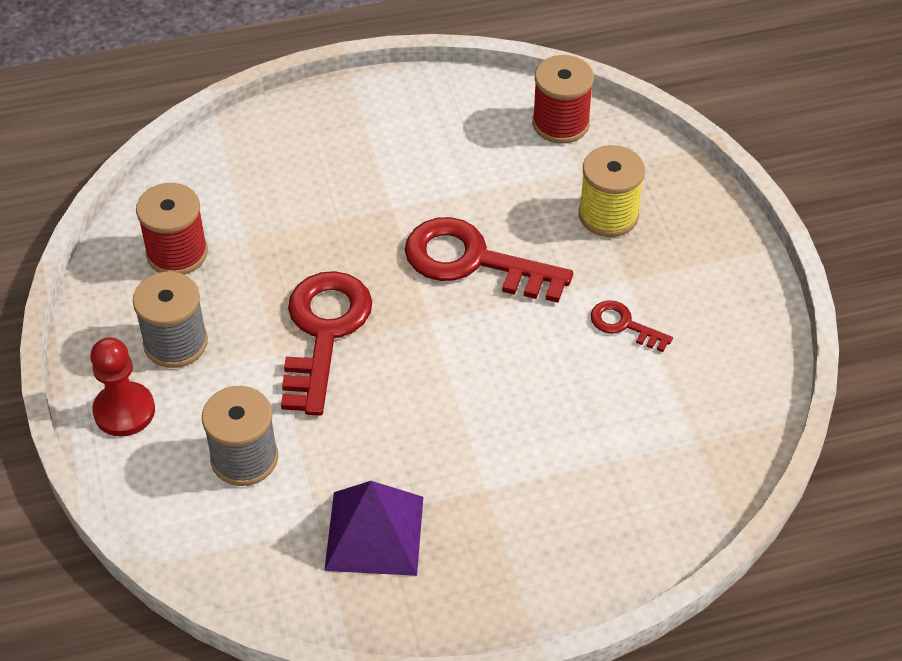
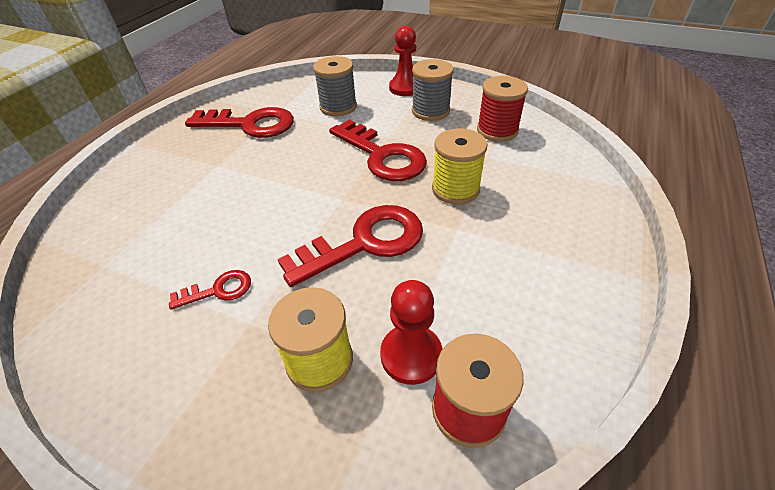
camera: 130 degrees right, 5 degrees down
purple pyramid [324,481,423,576] -> red key [185,107,294,138]
none -> red pawn [380,280,443,385]
none -> yellow spool [432,128,487,205]

